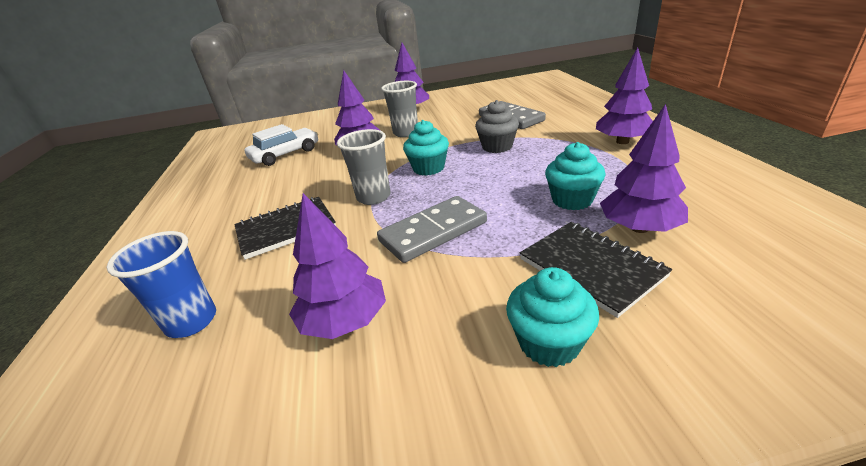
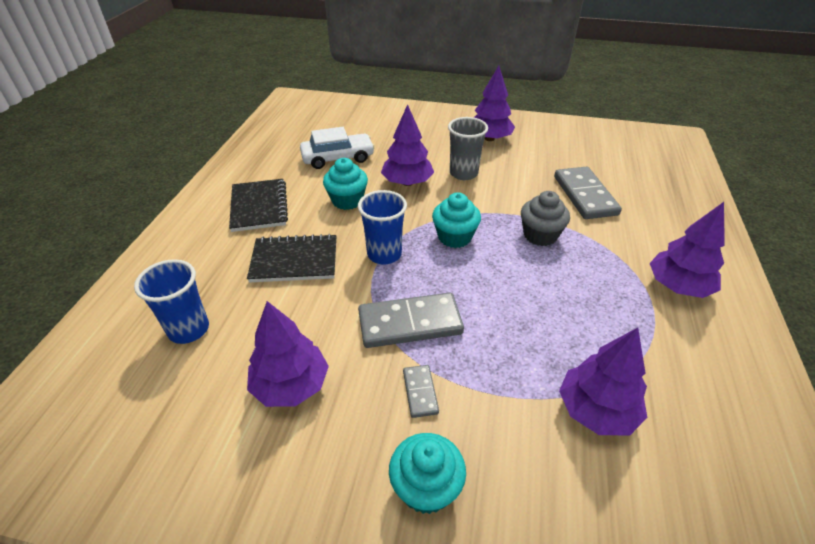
camera: 20 degrees right, 10 degrees up
grey cup [337,129,391,205] -> blue cup [358,190,407,265]
black notebook [520,222,672,318] -> black notebook moved to [229,179,288,232]
turquoise cupcake [545,142,606,210] -> turquoise cupcake moved to [323,158,368,210]
none -> grey domino [403,365,439,418]

